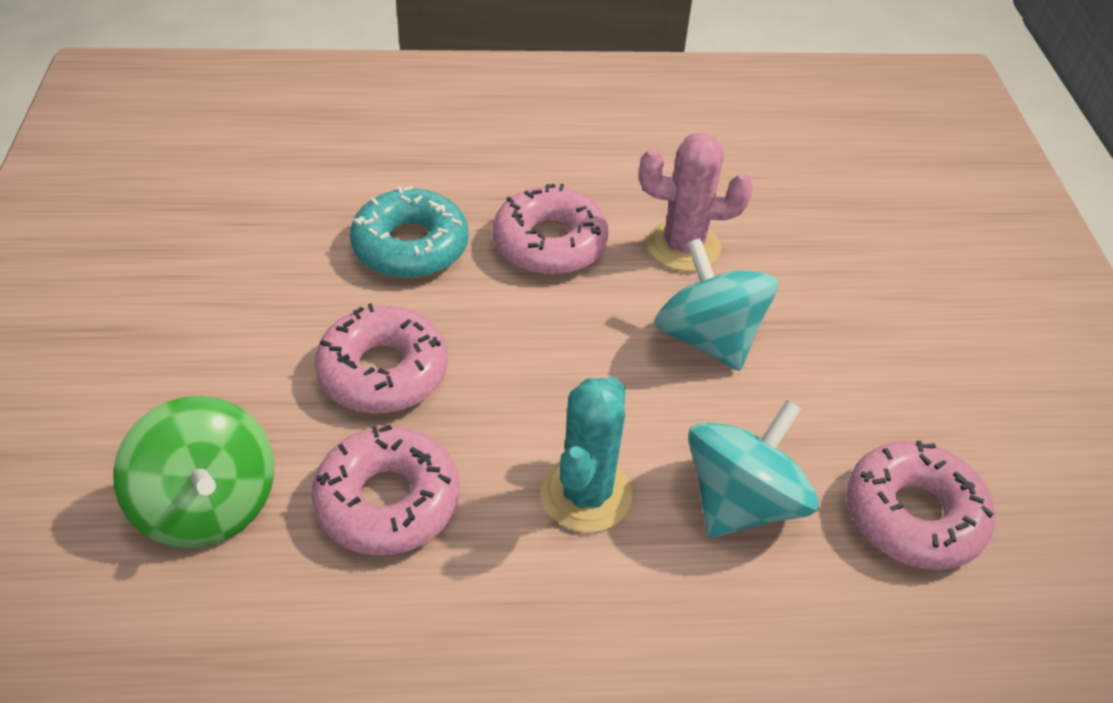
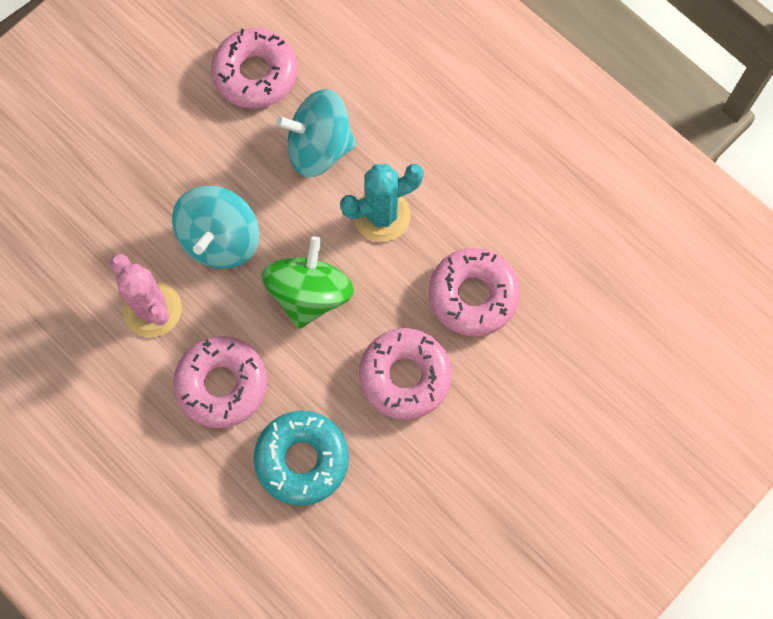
camera: 130 degrees left, 25 degrees up
green spinning top [113,396,274,548] -> green spinning top moved to [261,237,354,329]

